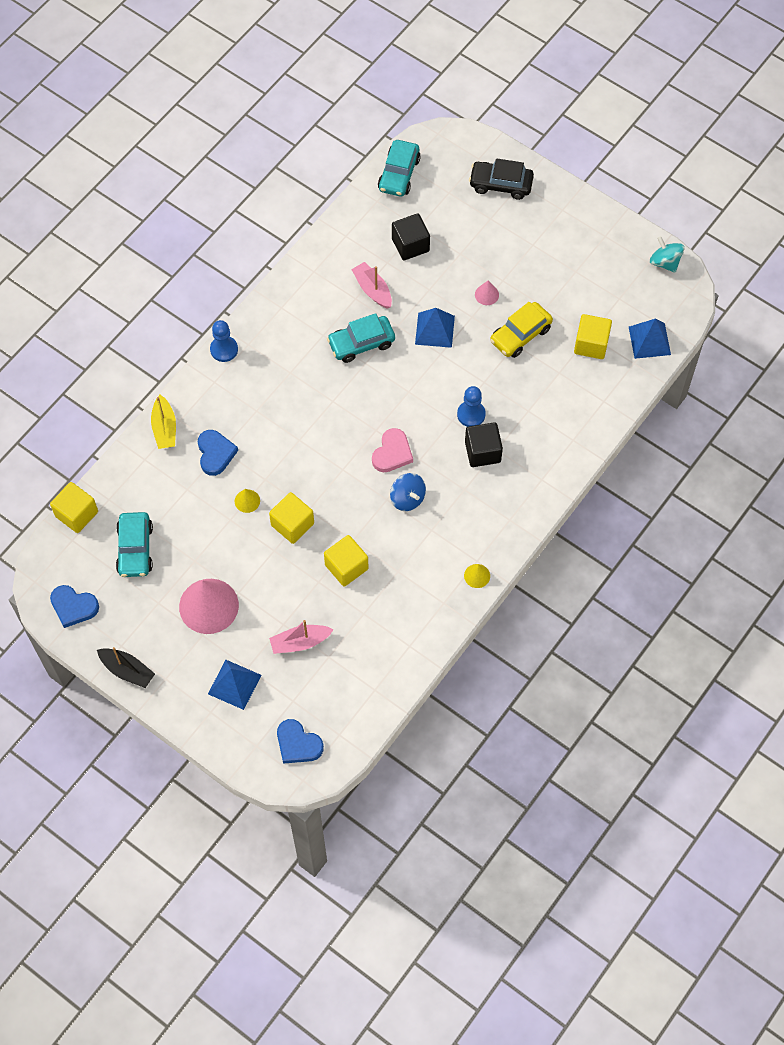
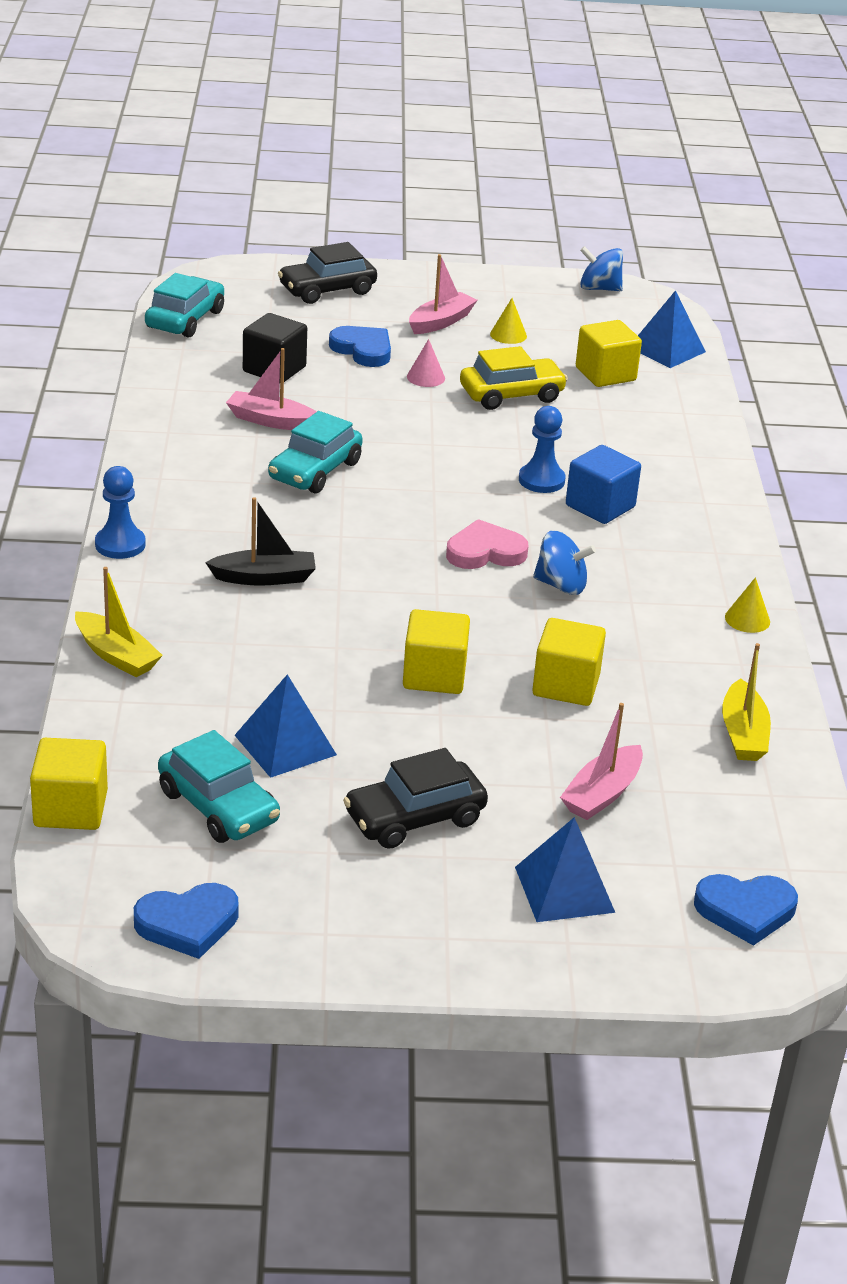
camera: 40 degrees left, 30 degrees down
black boat [97,647,155,688] -> black boat moved to [205,497,316,586]
pink cone [179,579,239,634] -> black car [343,748,488,849]
blue heart [198,430,238,476] -> blue heart moved to [329,326,391,367]
yellow cone [235,489,260,513] -> yellow cone moved to [490,298,527,344]
pink heart [372,428,413,472] -> pink heart turned 90 degrees counterclockwise [446,519,528,569]
turquoise car [378,140,421,197] -> turquoise car turned 135 degrees counterclockwise [145,273,224,338]
blue pyramid [415,308,455,348] -> blue pyramid moved to [235,674,337,778]
black cube [465,422,503,467] -> blue cube [566,445,641,524]
yellow car [490,302,553,358] -> yellow car turned 120 degrees counterclockwise [460,346,568,410]
turquoise spinning top [650,236,685,273] -> blue spinning top [580,246,623,291]
none -> pink boat [409,254,477,334]
none -> yellow boat [722,643,771,761]

